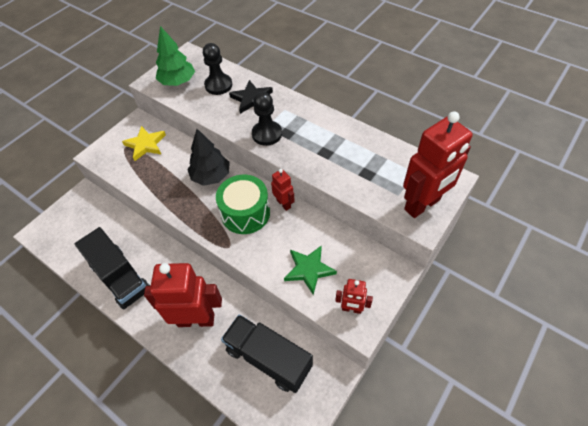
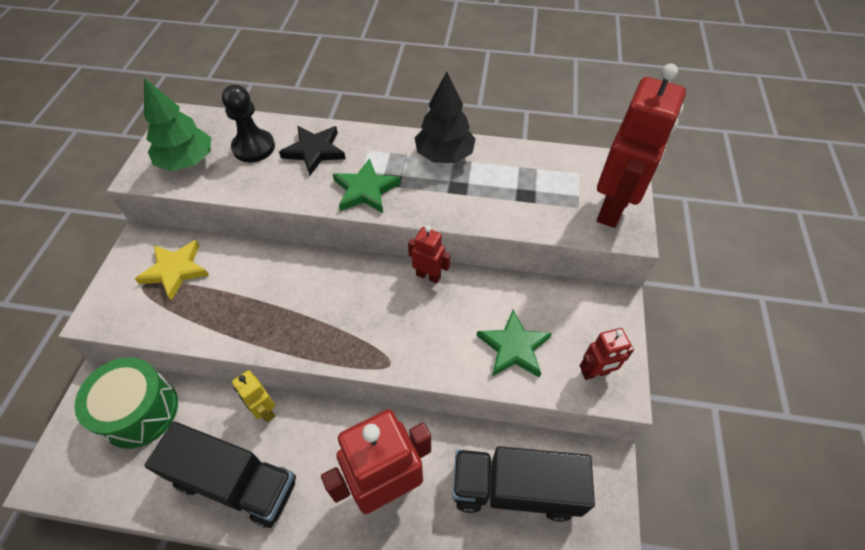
camera: 30 degrees left, 0 degrees up
black tree [188,129,230,186] -> black tree moved to [415,72,476,163]
green drum [216,175,270,234] -> green drum moved to [74,357,178,449]
black pawn [252,92,282,146] -> green star [333,158,401,213]
none -> yellow robot [232,370,275,422]

